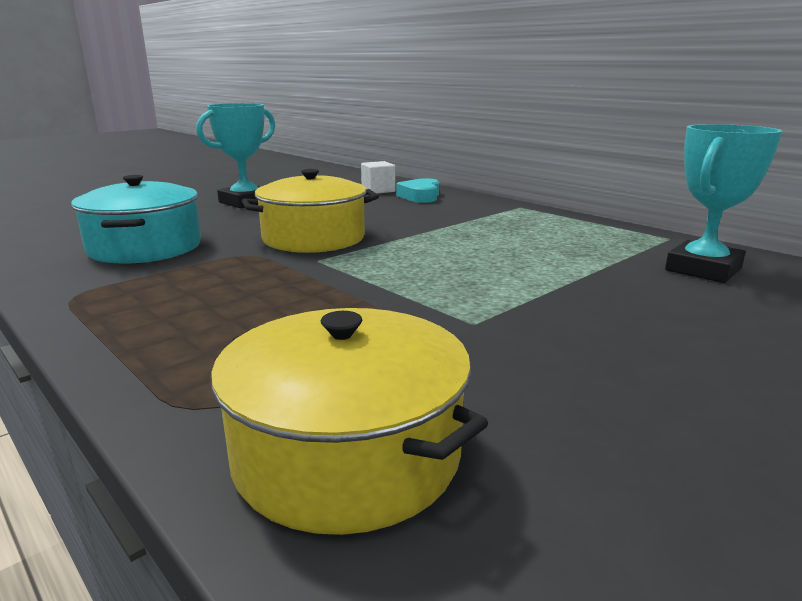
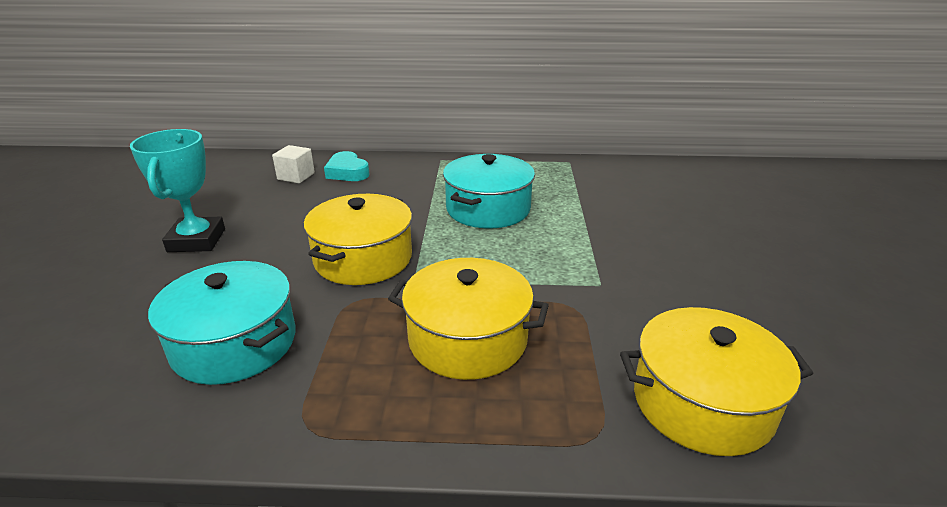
camera: 45 degrees left, 10 degrees up
turquoise trophy [665,124,782,283] -> none
none -> yellow pot [388,258,549,380]
none -> turquoise pot [443,154,535,228]

